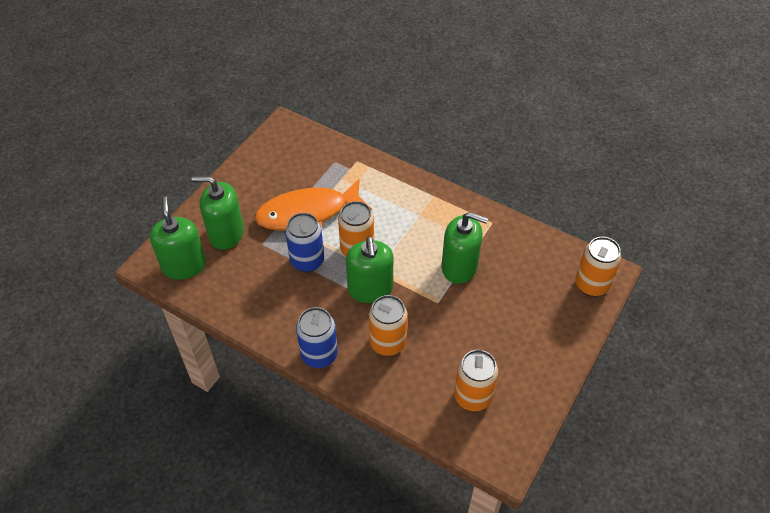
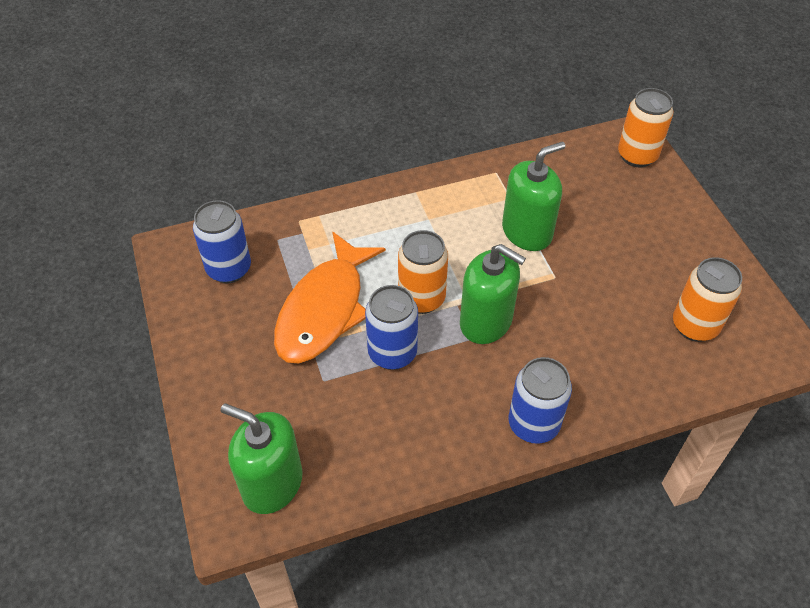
camera: 50 degrees left, 0 degrees up
green soap dispenser [192,176,244,250] -> none
orange can [369,295,408,356] -> none
none -> blue can [193,200,251,283]

